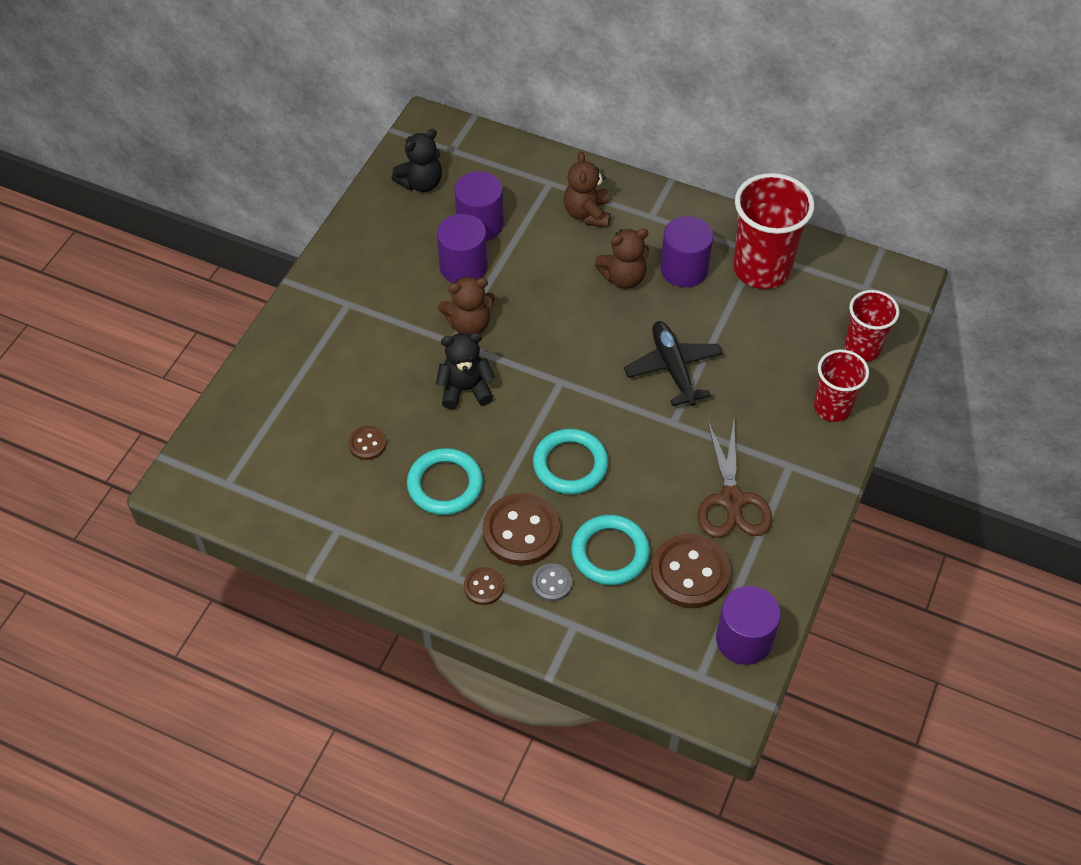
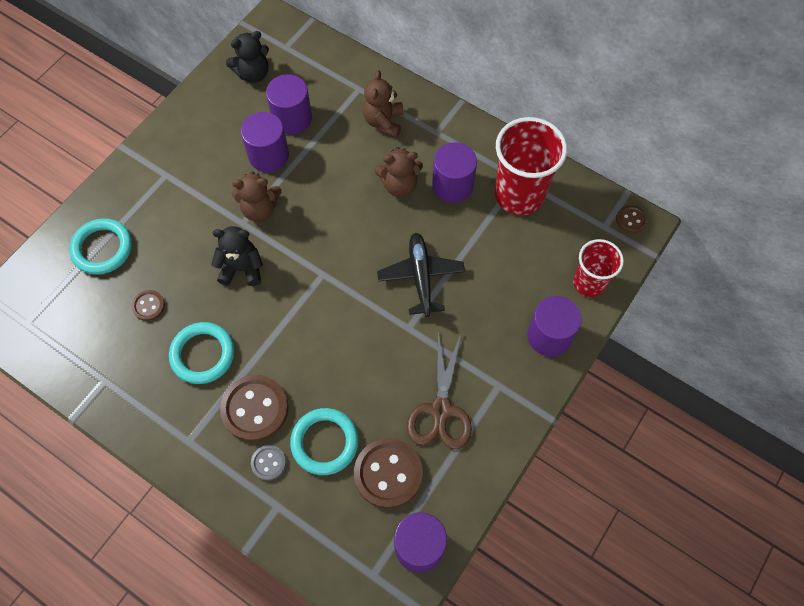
camera: 10 degrees right, 10 degrees up
brown button [464,567,504,605] -> brown button moved to [616,205,648,234]
turquoise ring [533,428,609,495] -> turquoise ring moved to [69,218,132,275]
red cup [814,349,869,422] -> purple cylinder [527,296,582,357]

